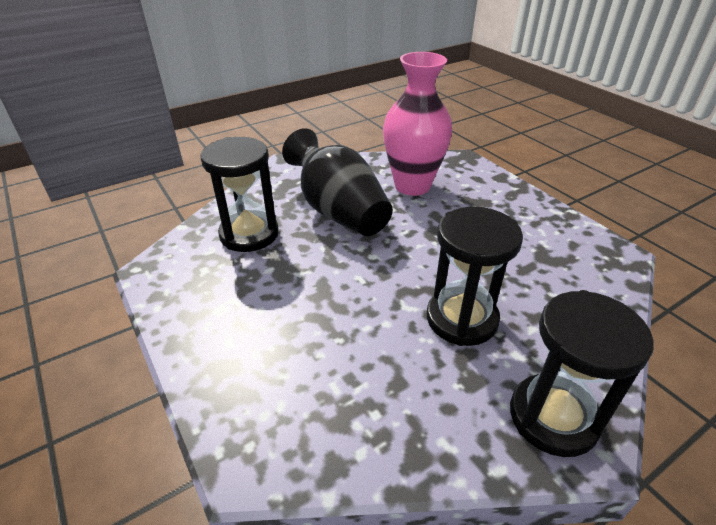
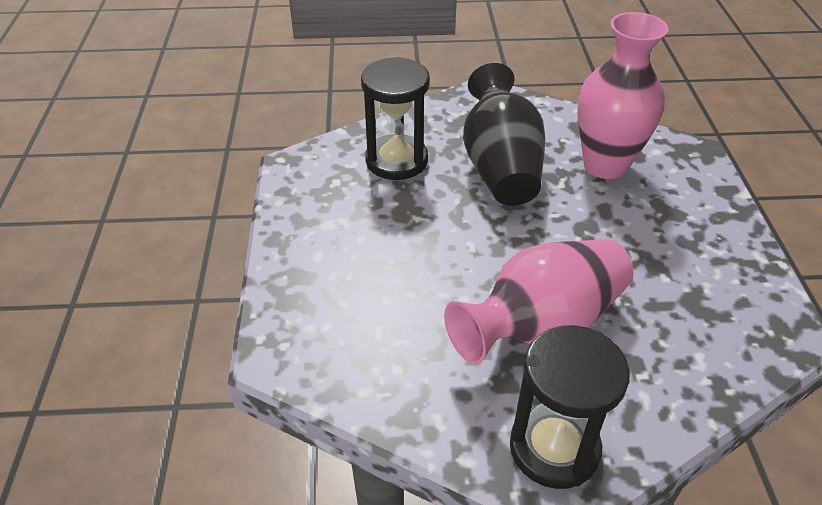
camera: 30 degrees right, 5 degrees up
black hourglass [427,206,523,346] -> pink vase [444,239,634,365]

